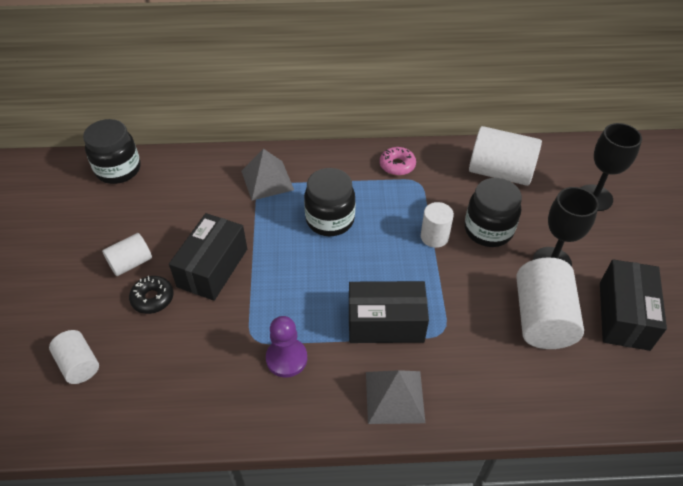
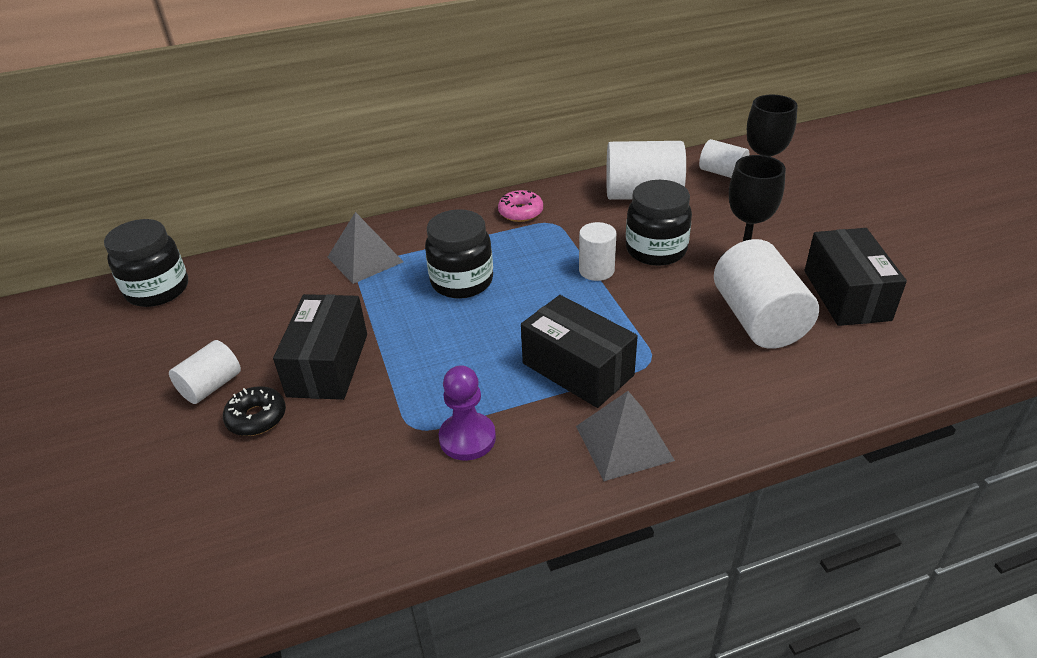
camera: 15 degrees left, 10 degrees down
white cylinder [49,330,99,384] -> white cylinder moved to [699,139,749,178]
black box [349,281,429,343] -> black box turned 60 degrees clockwise [521,295,638,408]

